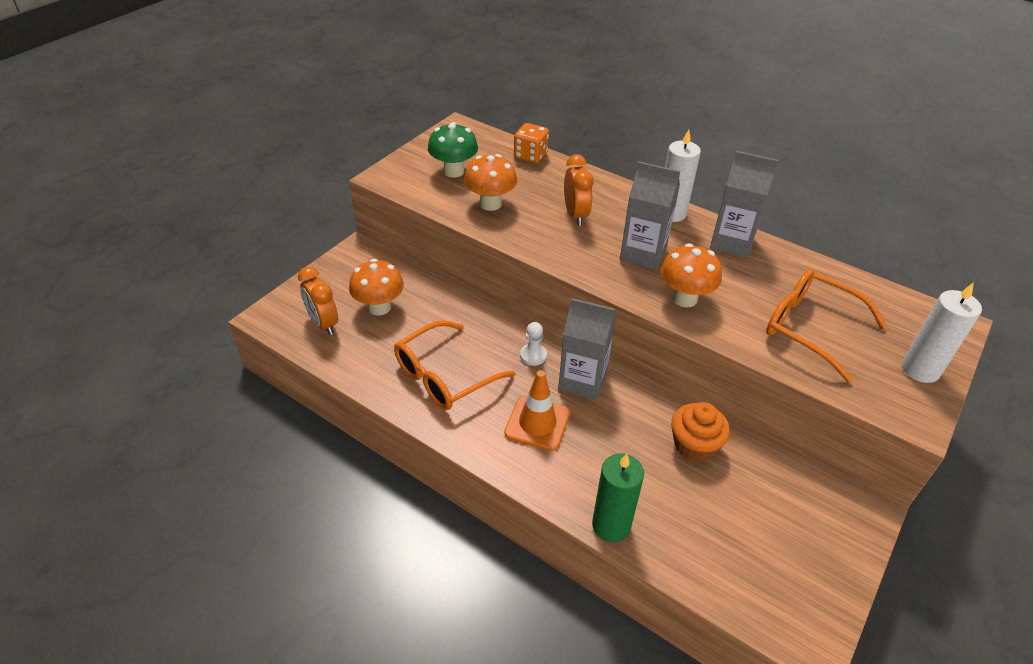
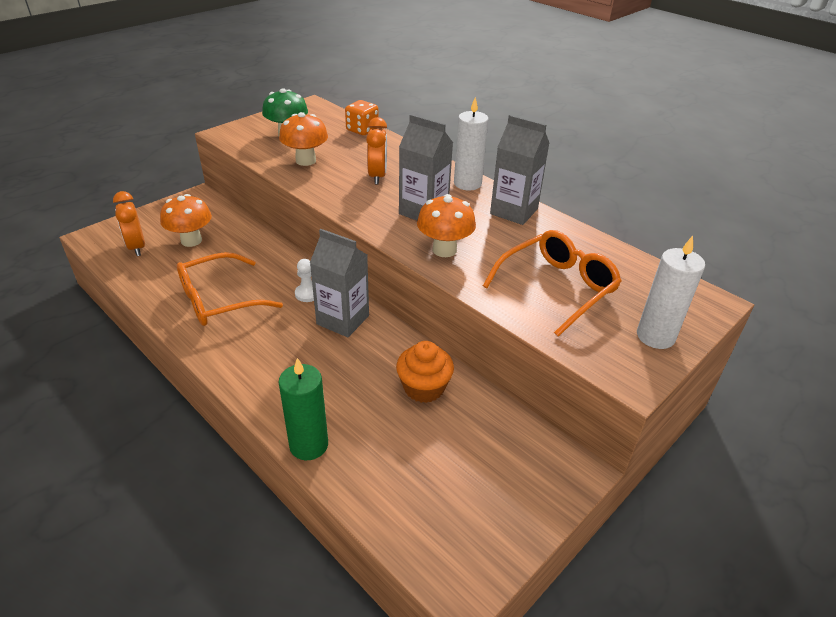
camera: 10 degrees right, 5 degrees down
orange traffic cone [504,370,570,451] -> none
orange glasses [766,269,887,383] -> orange glasses turned 90 degrees clockwise [483,230,622,336]

